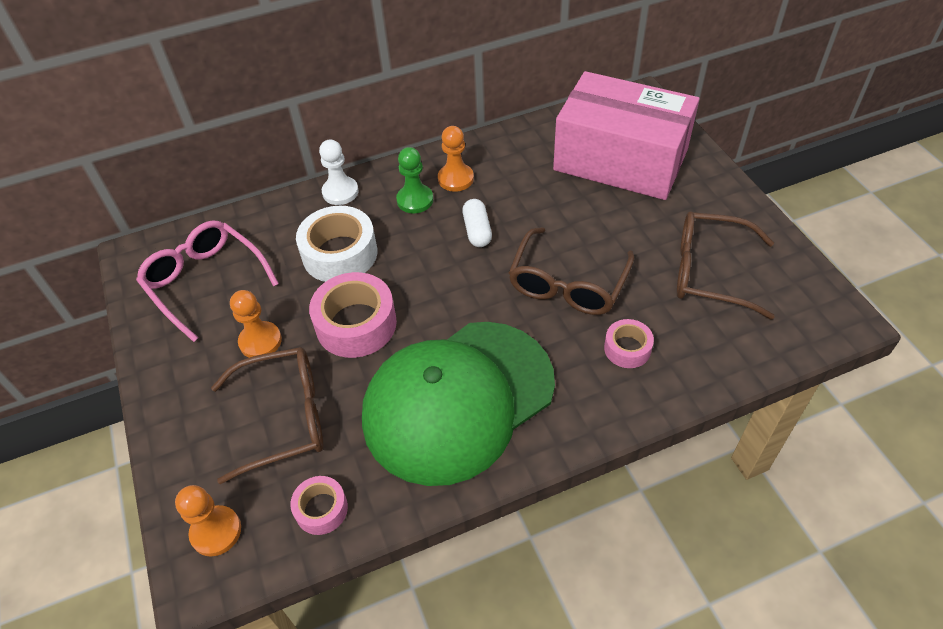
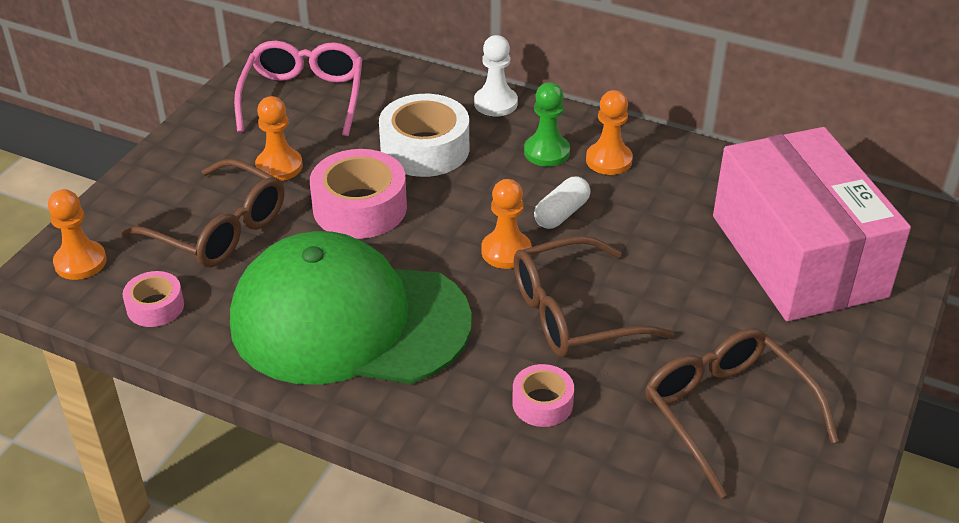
camera: 45 degrees right, 10 degrees down
none -> orange pawn [481,179,532,269]

